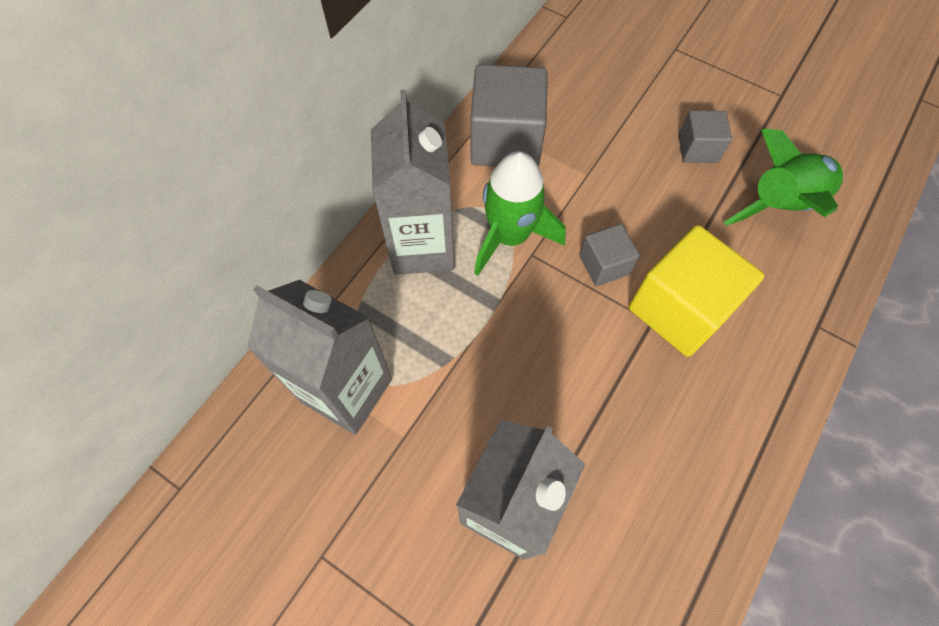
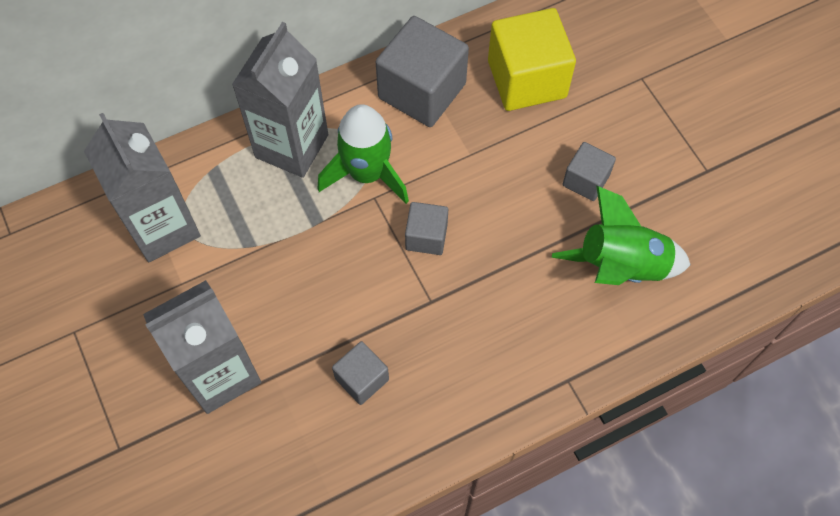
camera: 30 degrees right, 0 degrees up
yellow cube [629,225,764,357] -> yellow cube moved to [488,8,576,111]
none -> grey cube [332,341,389,405]

